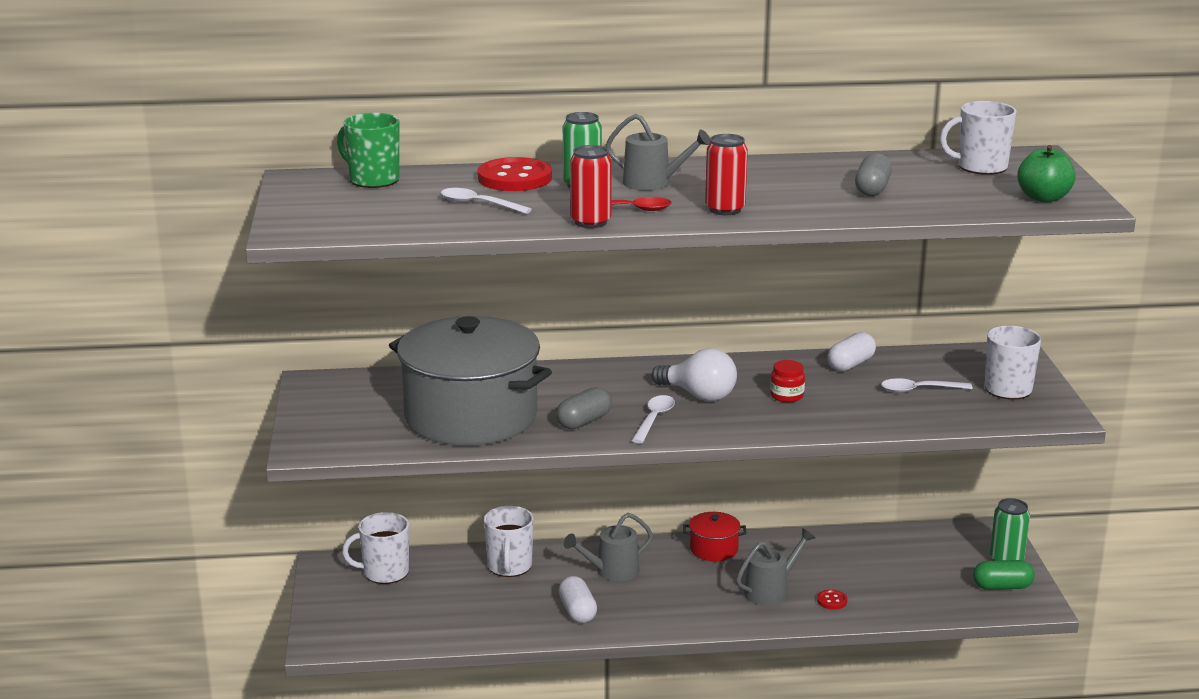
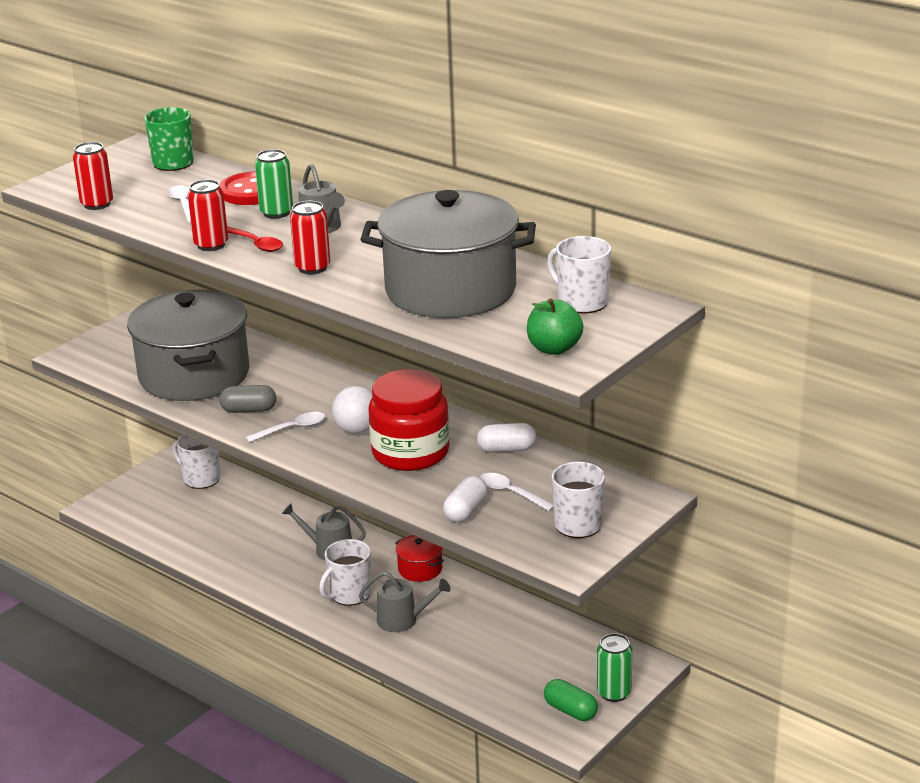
camera: 45 degrees right, 5 degrees up
white mug [484,506,534,577] -> white mug moved to [319,539,371,606]
white capsule [559,576,597,623] -> white capsule moved to [443,476,488,523]
red jar [770,360,805,402] -> red jar [368,369,450,471], size x2.50
red button [817,590,847,610] -> none
grey capsule [855,153,892,196] -> grey pot [360,190,536,318]
none -> red can [73,142,113,210]

